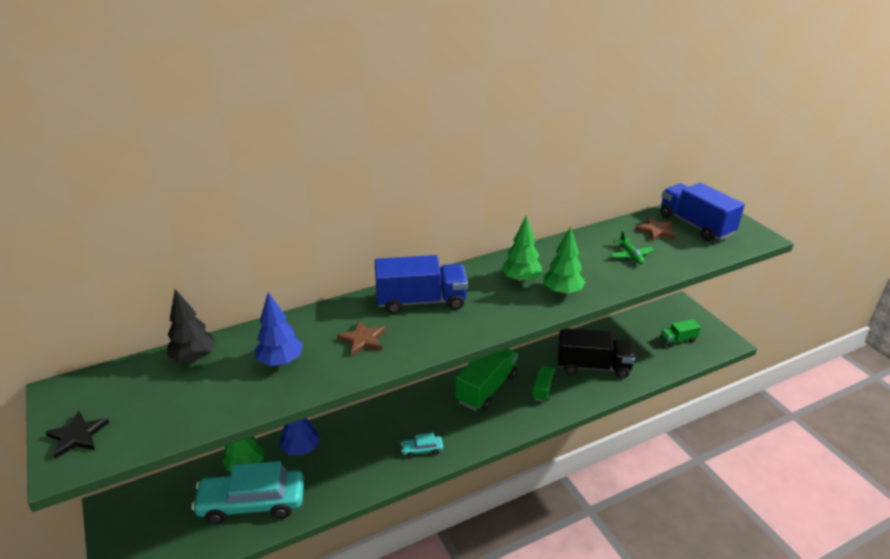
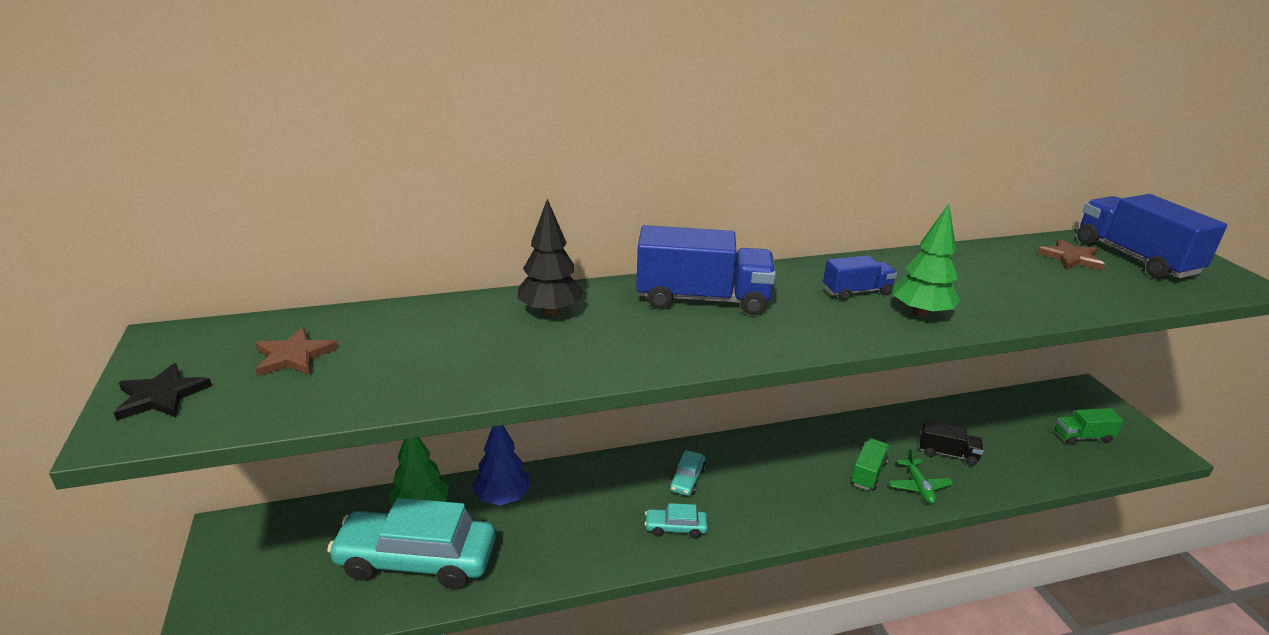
camera: 10 degrees right, 5 degrees down
black tree [167,289,216,362] -> black tree moved to [517,199,584,316]
blue tree [255,292,303,366] -> none
brown star [337,320,386,356] -> brown star moved to [255,327,338,376]
green truck [455,349,518,411] -> none
green tree [501,215,542,283] -> blue truck [823,255,897,300]
black truck [558,328,635,378] -> black truck [920,420,984,466], size x0.53
green plane [610,231,654,264] -> green plane moved to [888,448,953,504]
none -> turquoise car [670,450,706,496]

